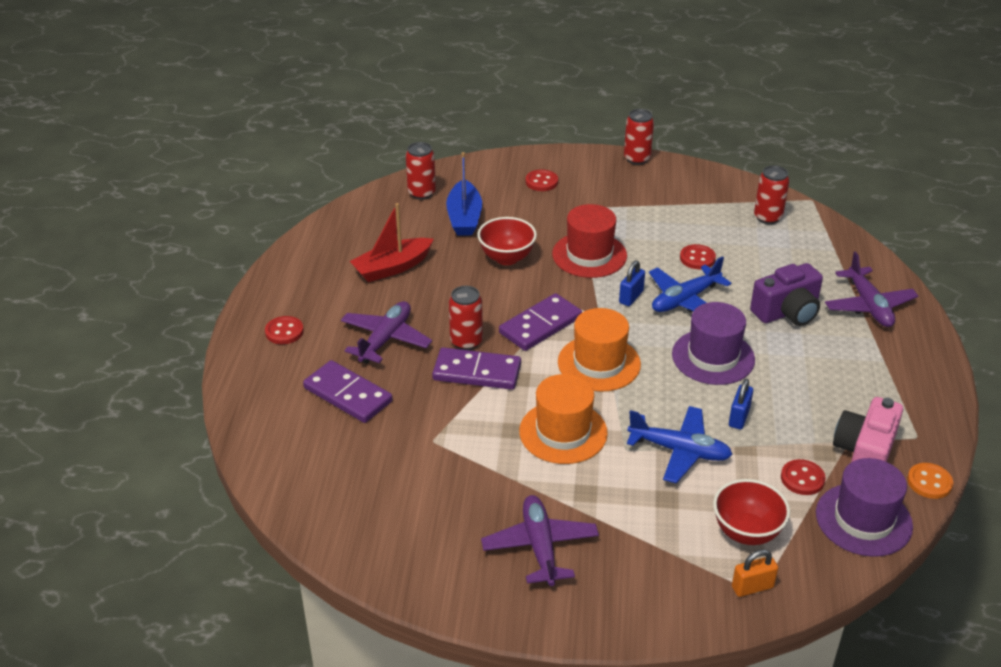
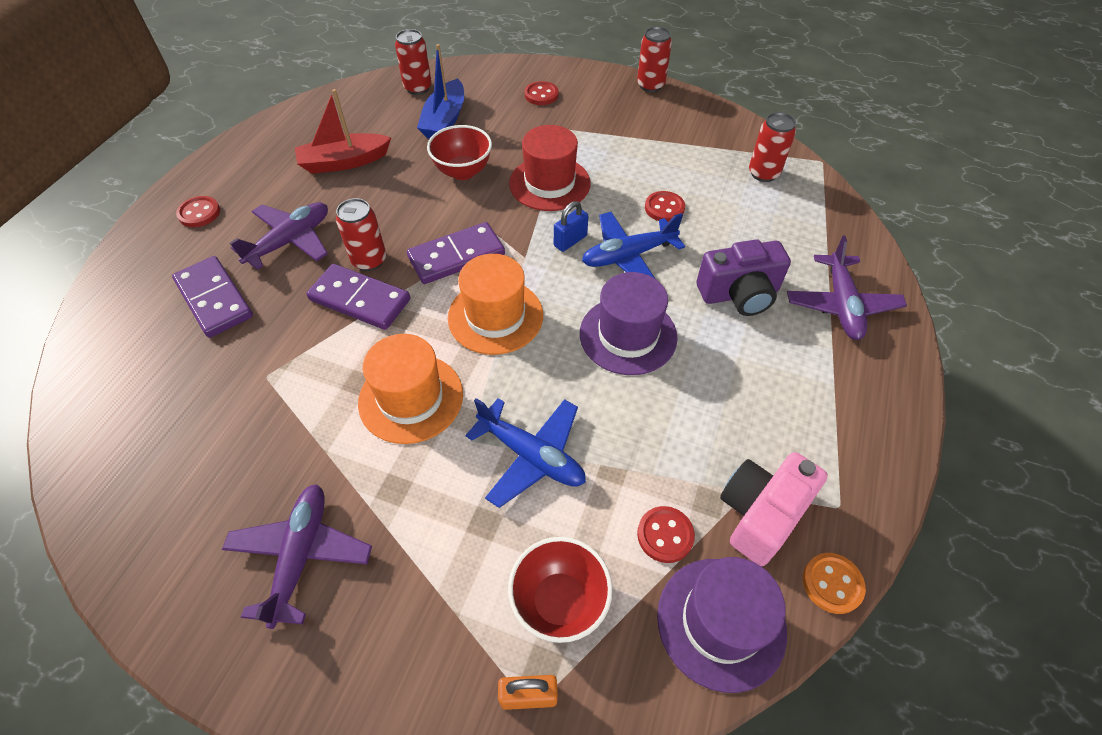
camera: 15 degrees right, 15 degrees up
blue padlock [729,379,753,429] -> none

